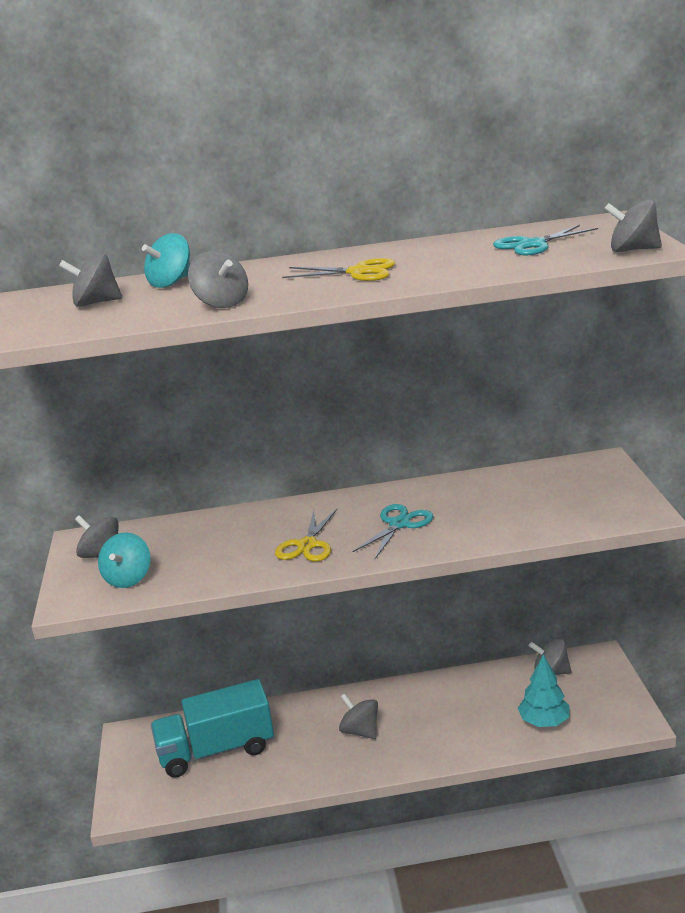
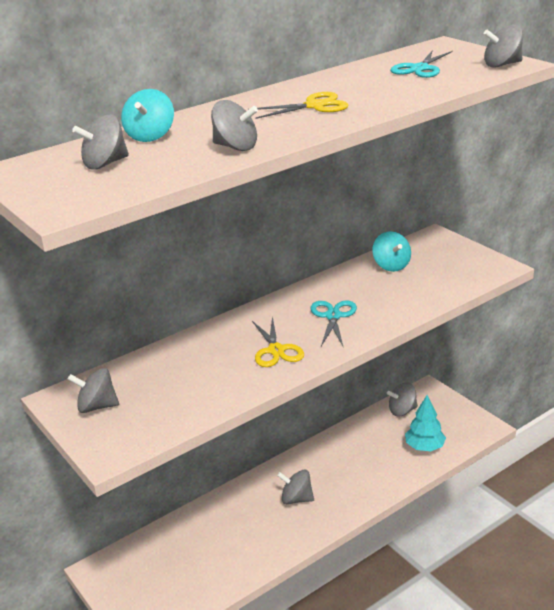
camera: 30 degrees left, 5 degrees up
turquoise spinning top [98,532,150,588] -> turquoise spinning top moved to [372,231,411,272]
turquoise truck [151,679,274,778] -> none

